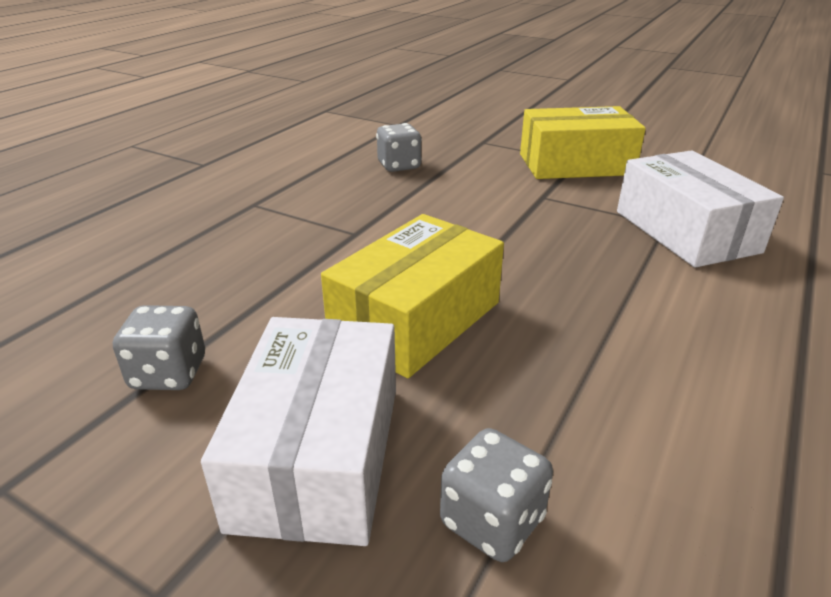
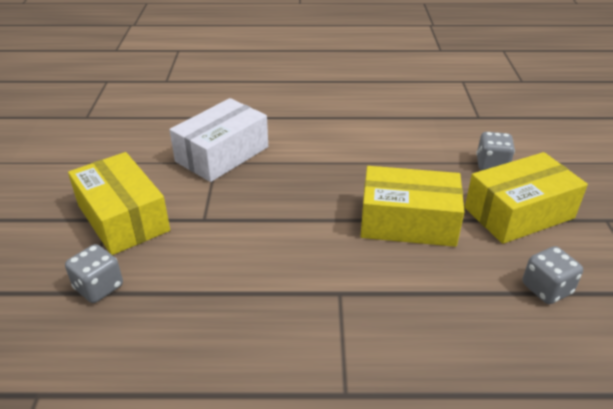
camera: 120 degrees left, 5 degrees up
white box [201,317,396,546] -> yellow box [465,152,588,244]
grey dice [376,123,422,172] -> grey dice moved to [65,244,123,303]

